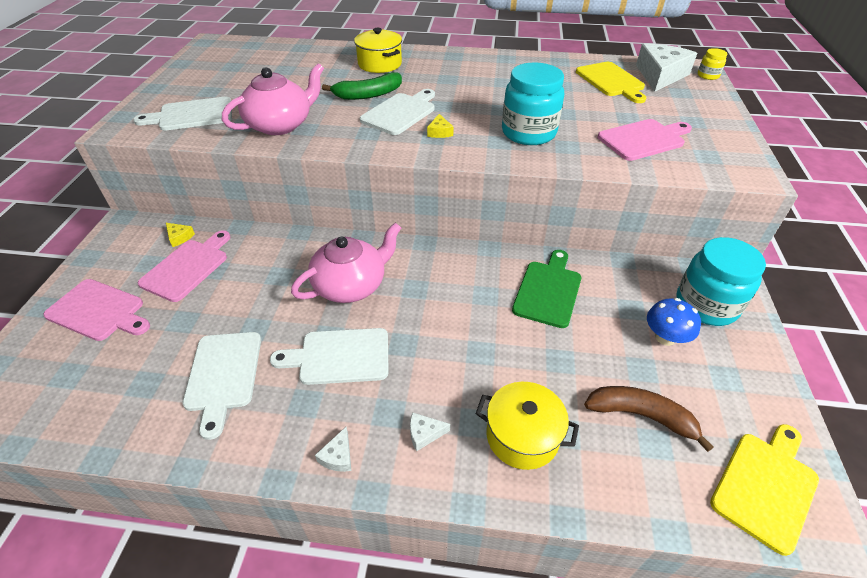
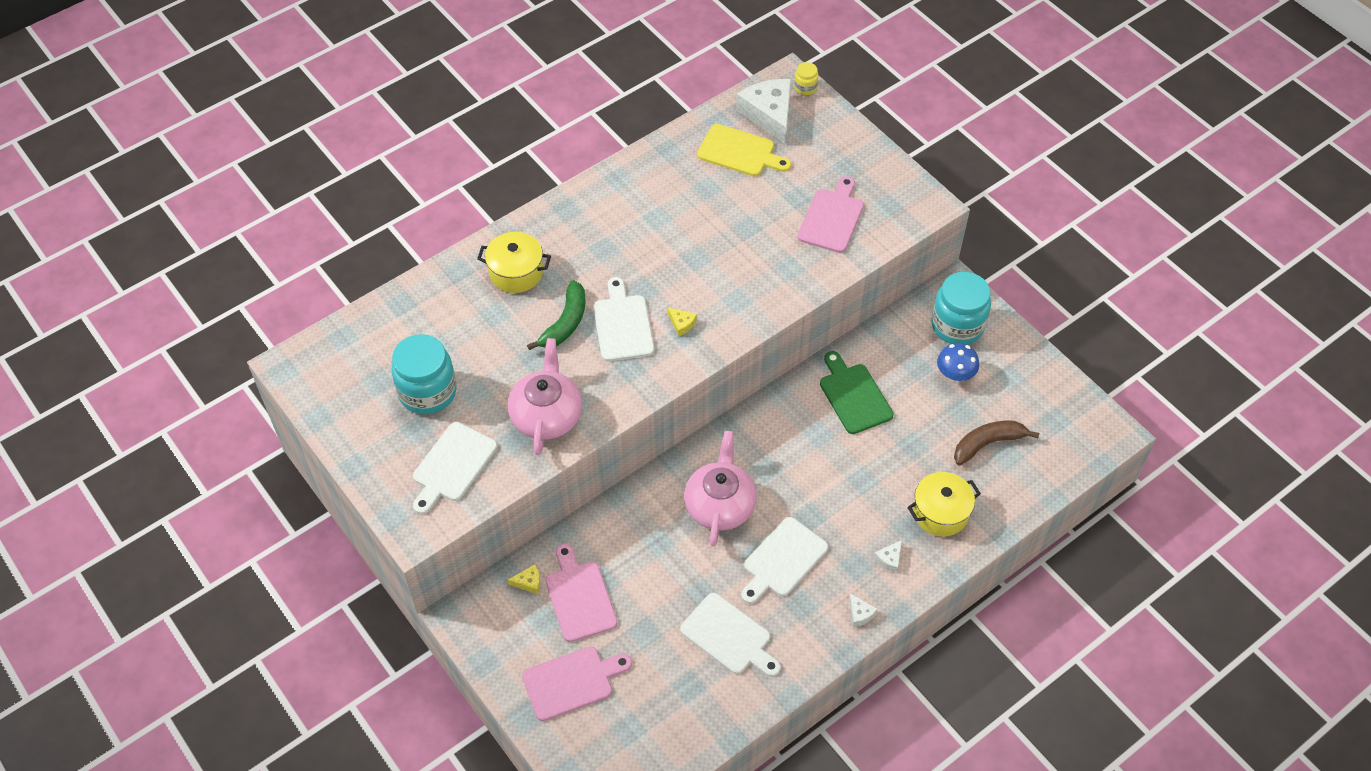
camera: 45 degrees left, 10 degrees up
turquoise jar [502,62,564,145] -> turquoise jar moved to [391,334,457,414]
yellow cutting board [710,424,819,556] -> none

